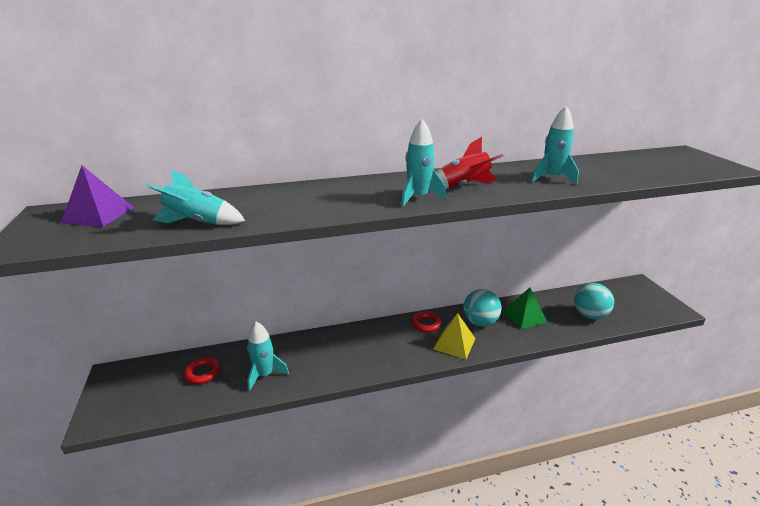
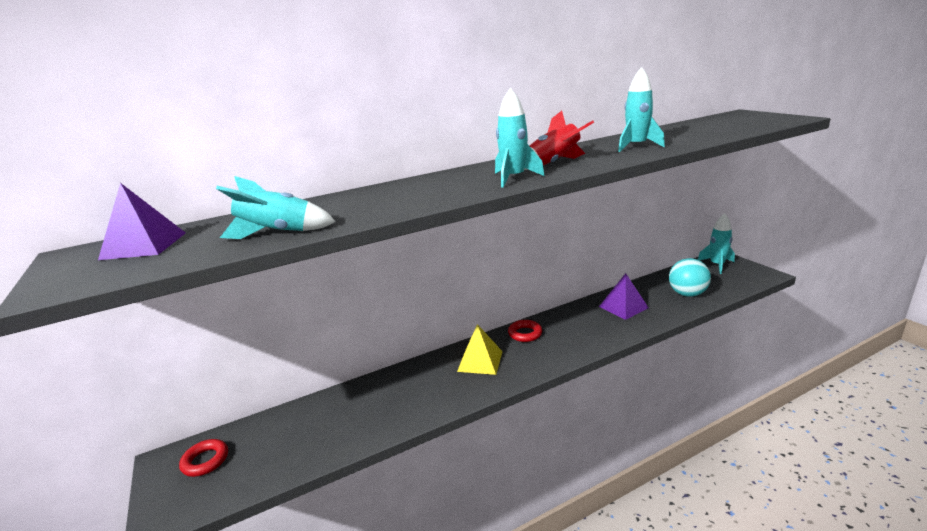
camera: 10 degrees left, 5 degrees down
red ring [184,357,221,384] -> red ring moved to [179,439,228,477]
turquoise rocket [247,321,289,391] -> turquoise rocket moved to [698,213,735,274]
yellow pyramid [433,313,476,359] -> yellow pyramid moved to [457,324,503,375]
turquoise ball [463,289,501,326] -> none
green pyramid [502,288,547,329] -> purple pyramid [599,273,649,320]

